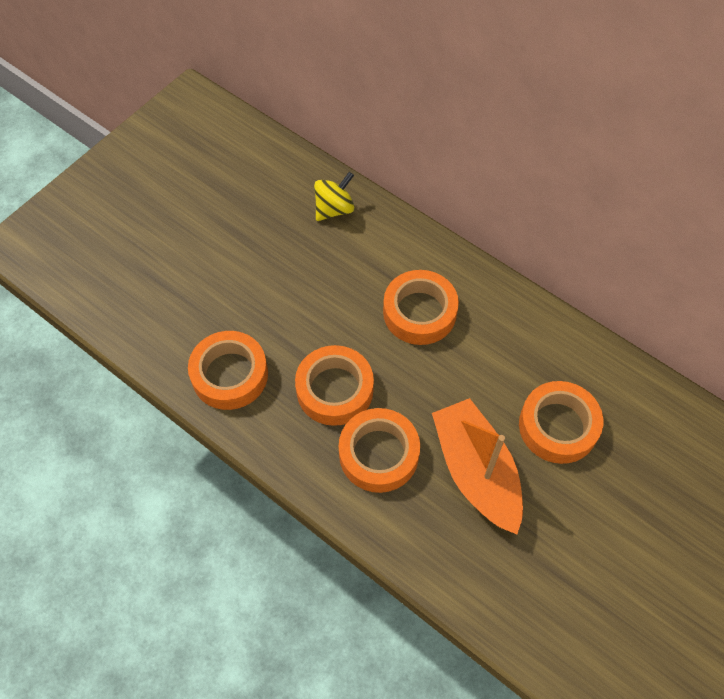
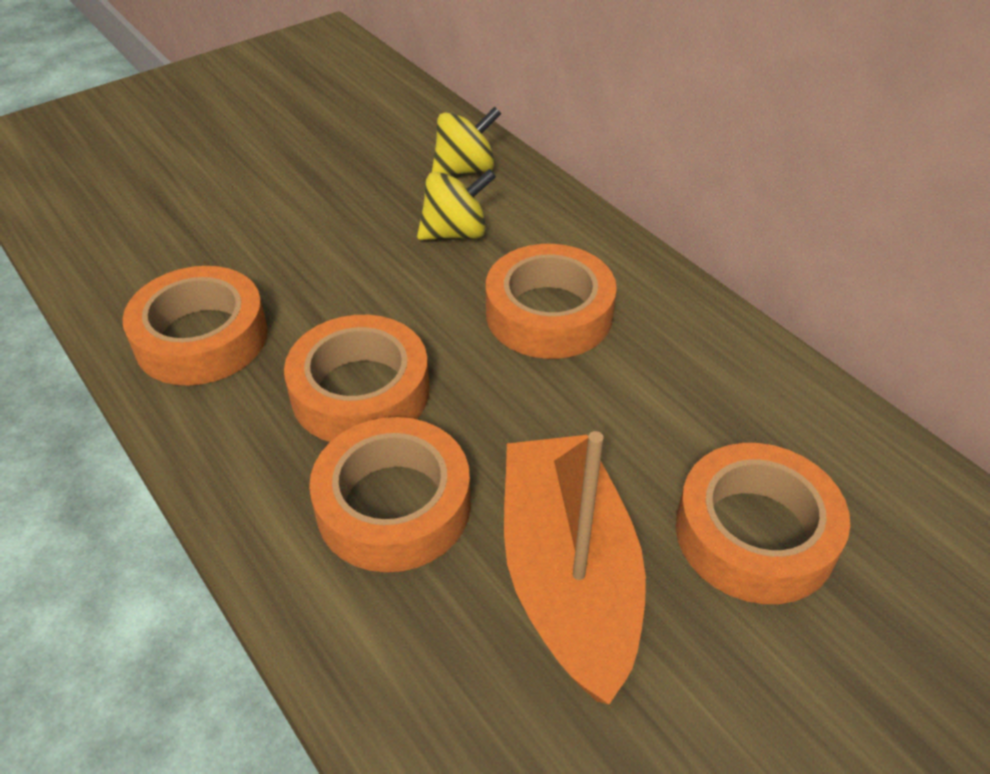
camera: 15 degrees right, 15 degrees down
none -> yellow spinning top [417,169,496,240]

